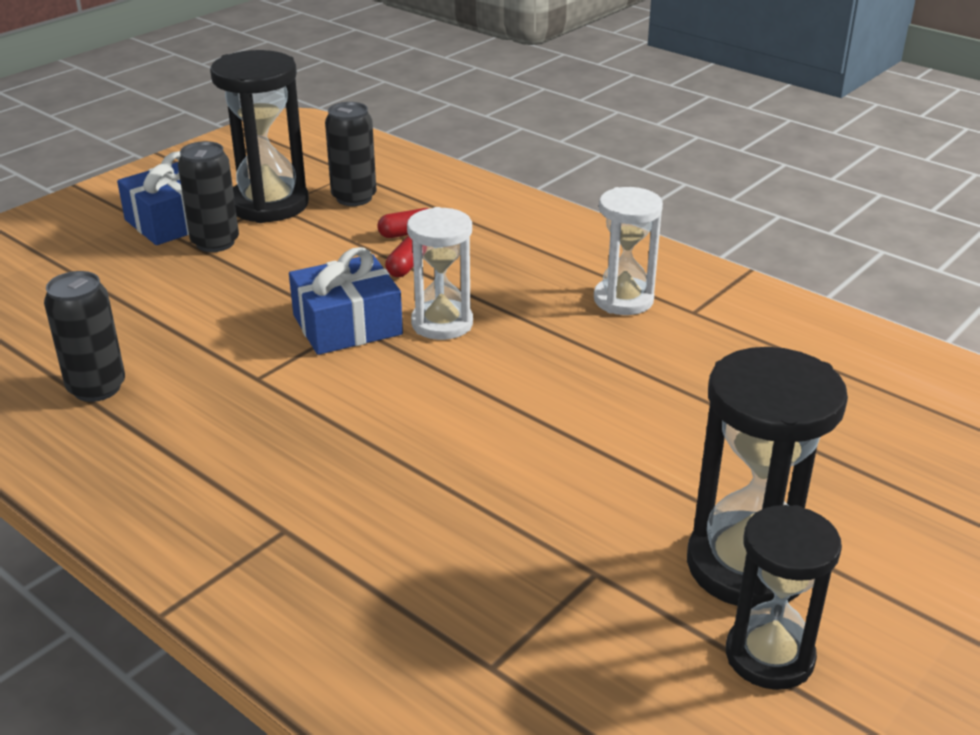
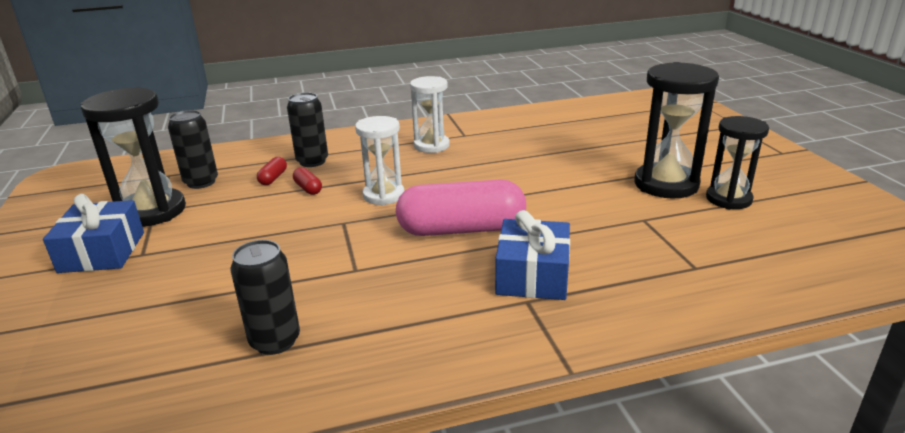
camera: 55 degrees left, 5 degrees down
black can [178,141,239,252] -> black can moved to [287,92,328,167]
blue gift [289,247,403,355] -> blue gift moved to [495,210,570,300]
none -> pink capsule [396,180,526,236]

